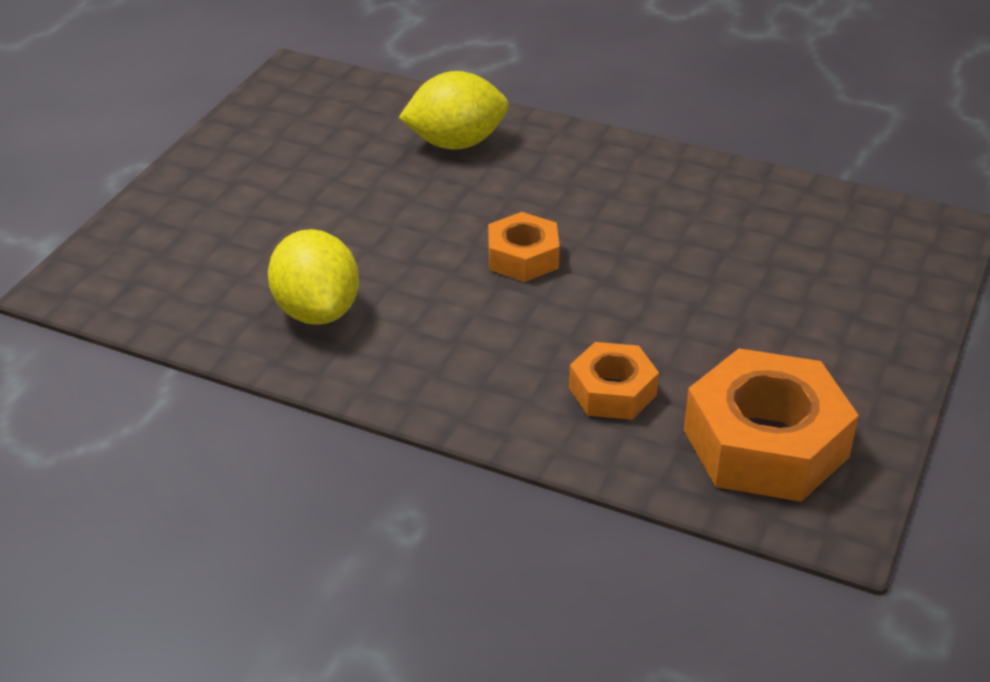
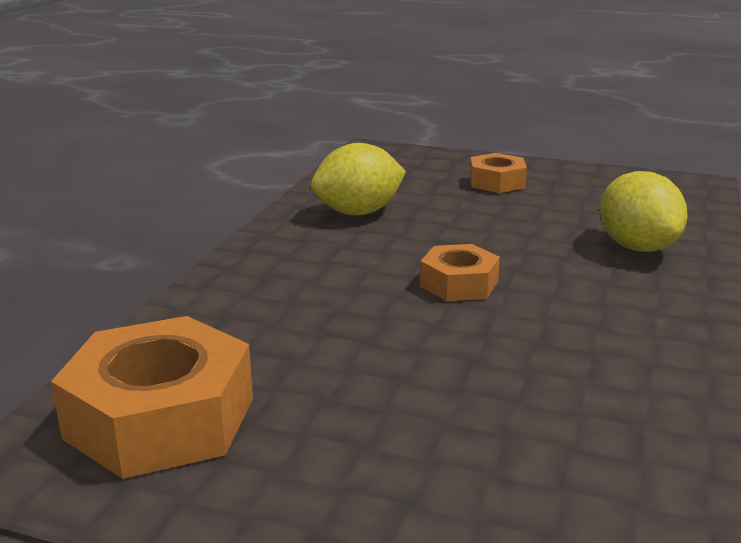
camera: 85 degrees right, 15 degrees down
orange nut [569,342,659,420] -> orange nut moved to [470,153,527,193]

